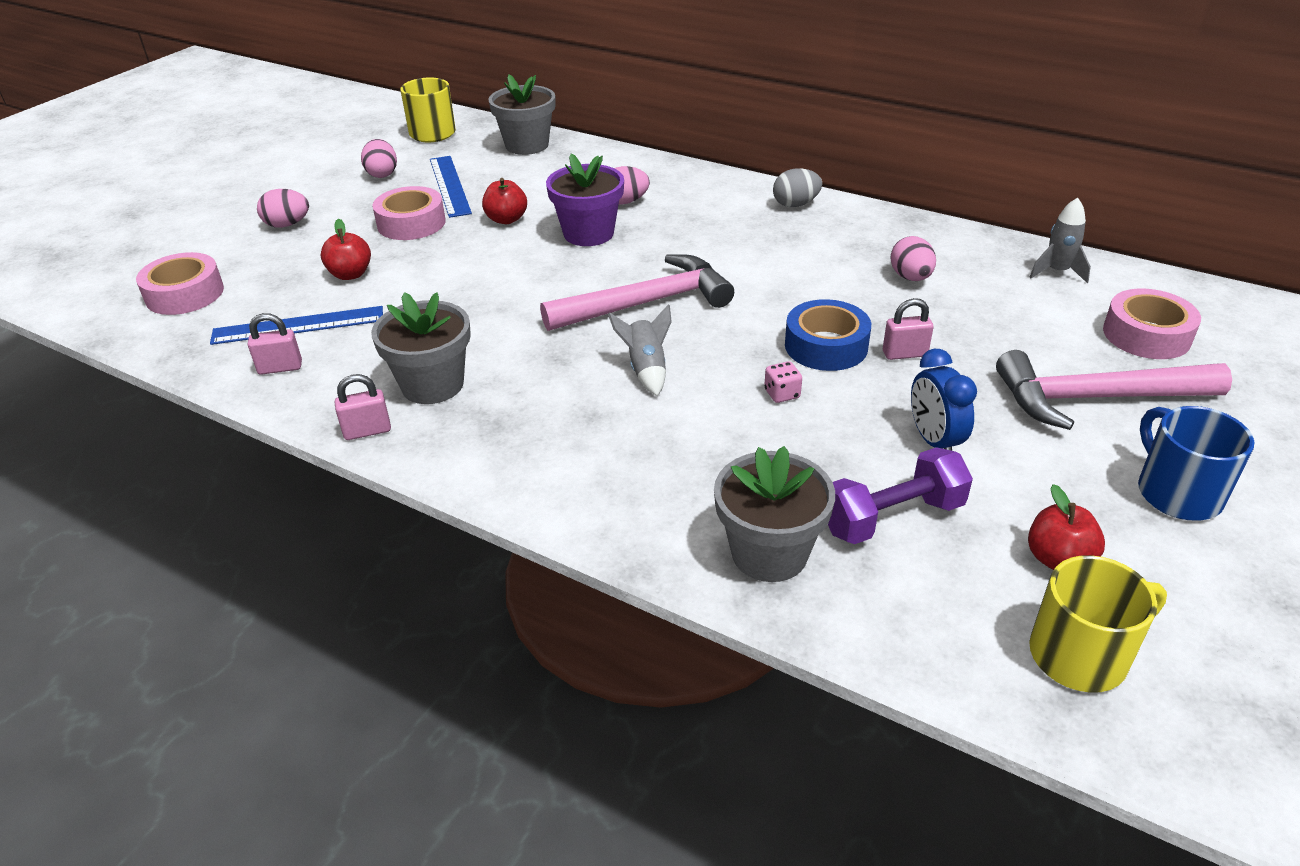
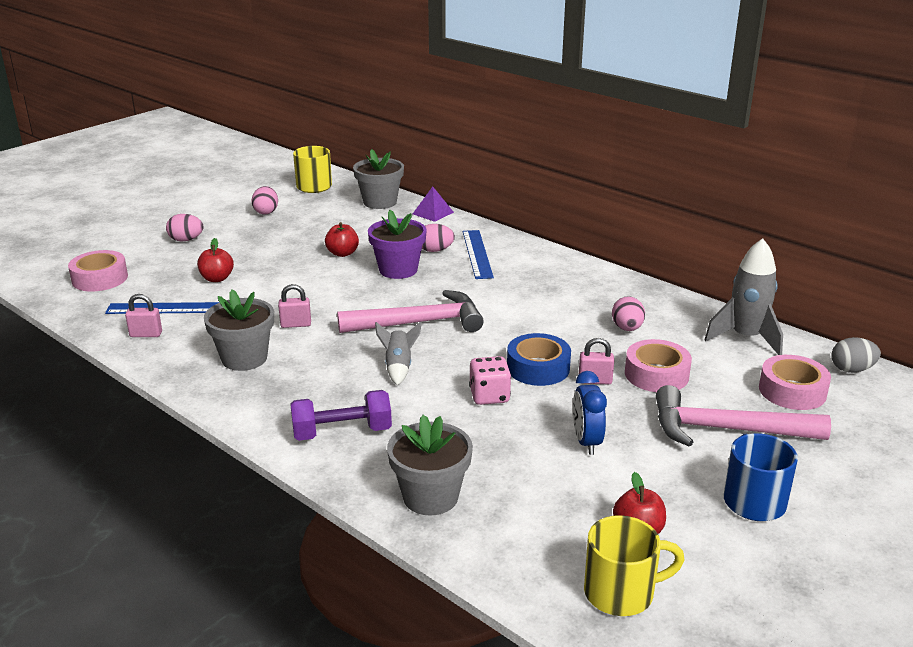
camera: 10 degrees right, 10 degrees down
pink padlock [335,374,391,440] -> pink padlock moved to [278,284,311,328]
pink tape [372,186,446,240] -> pink tape moved to [625,339,692,392]
blue ruler [430,156,472,218] -> blue ruler moved to [463,230,494,279]
pink dice [764,362,802,403] -> pink dice [469,356,511,405], size x1.65
grey egg [773,168,822,207] -> grey egg moved to [831,337,881,373]
purple dumbbell [828,447,973,544] -> purple dumbbell moved to [290,390,392,441]
grey rocket [1030,198,1091,283] -> grey rocket [704,238,783,355], size x1.69
none -> purple pyramid [413,187,454,222]

